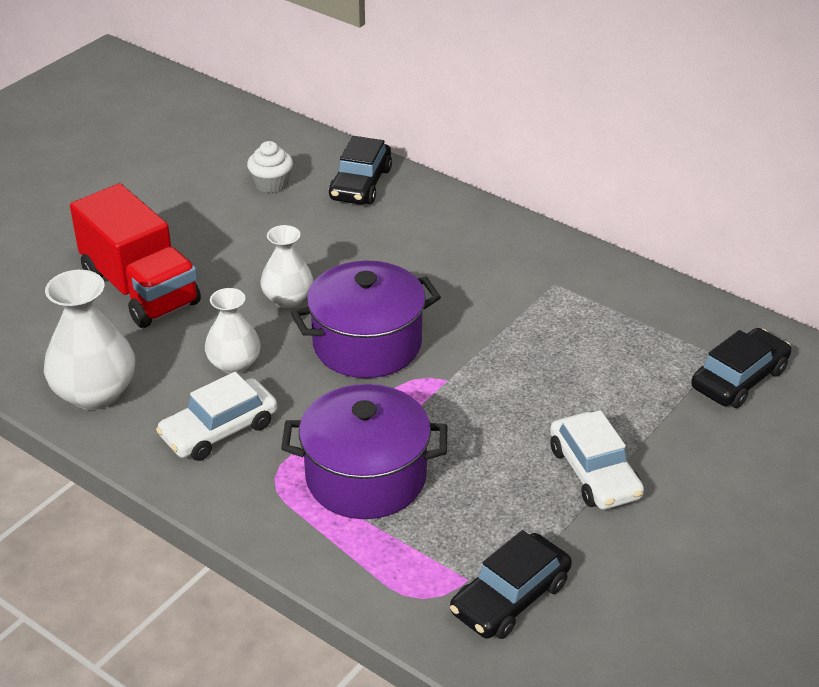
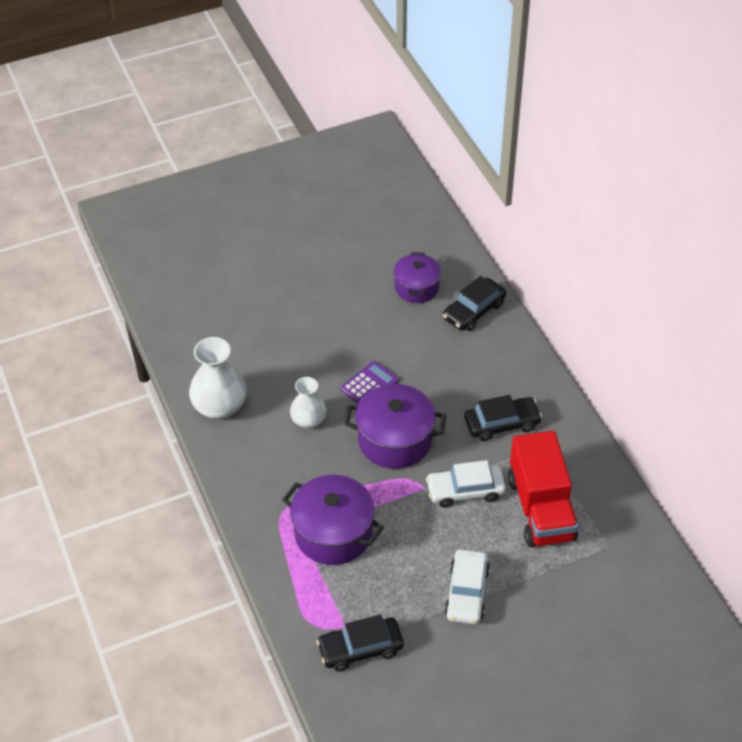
camera: 30 degrees right, 10 degrees up
red truck [70,183,201,328] -> red truck moved to [508,431,579,547]
white car [156,372,277,461] -> white car moved to [426,460,506,508]
white cupcake [247,141,293,193] -> purple pot [394,252,441,303]
white vase [260,225,313,308] -> purple calculator [341,361,398,404]
black car [691,328,791,408] -> black car moved to [465,395,542,441]

